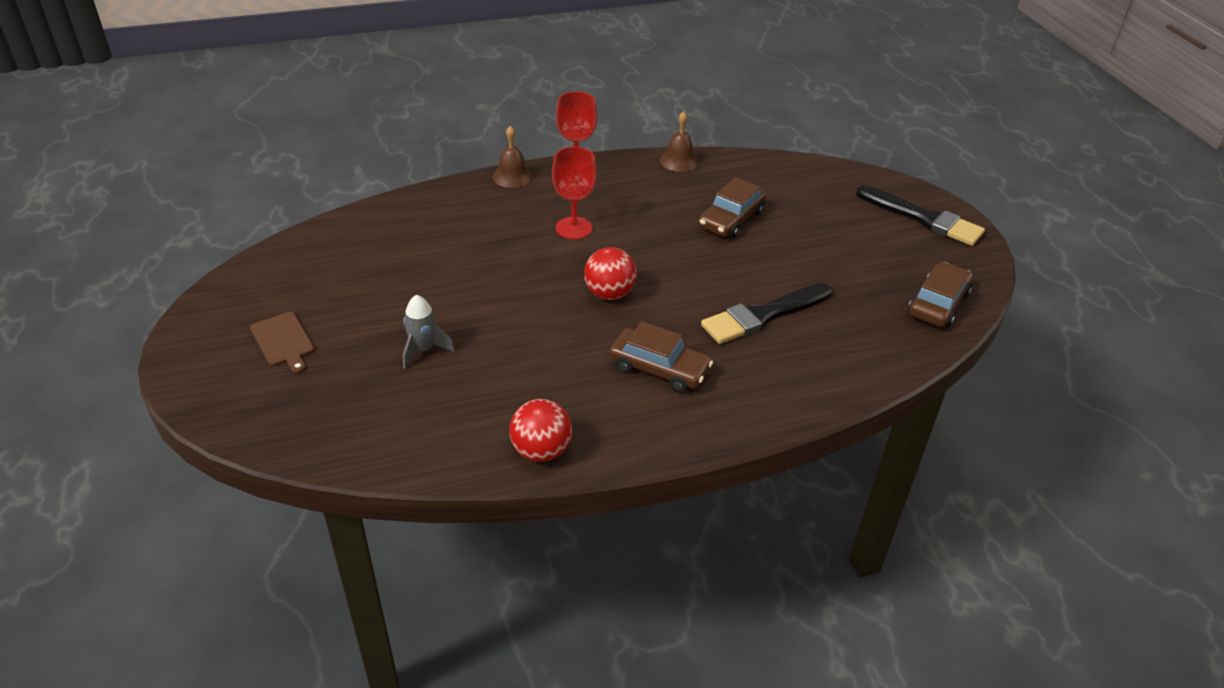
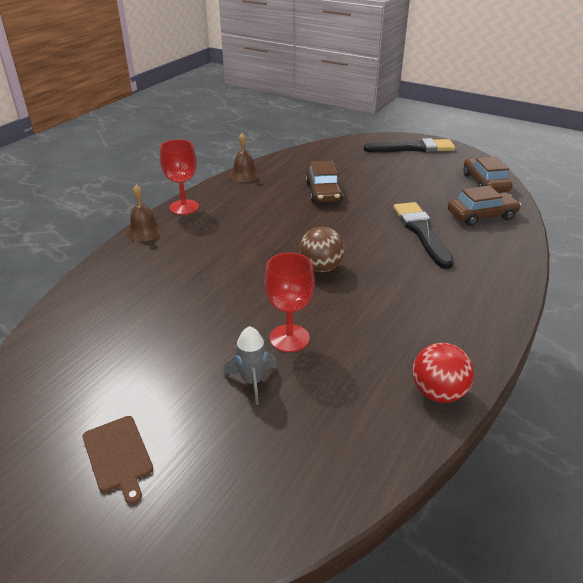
camera: 40 degrees left, 5 degrees down
brown cutting board [250,312,314,373] -> brown cutting board turned 45 degrees clockwise [83,416,153,504]
red goblet [552,147,597,239] -> red goblet moved to [264,252,315,352]
red ball [584,247,637,300] -> brown ball [299,227,345,272]
brown car [609,321,713,393] -> brown car moved to [448,186,521,226]
black brush [701,283,832,344] -> black brush turned 150 degrees clockwise [393,202,454,269]

